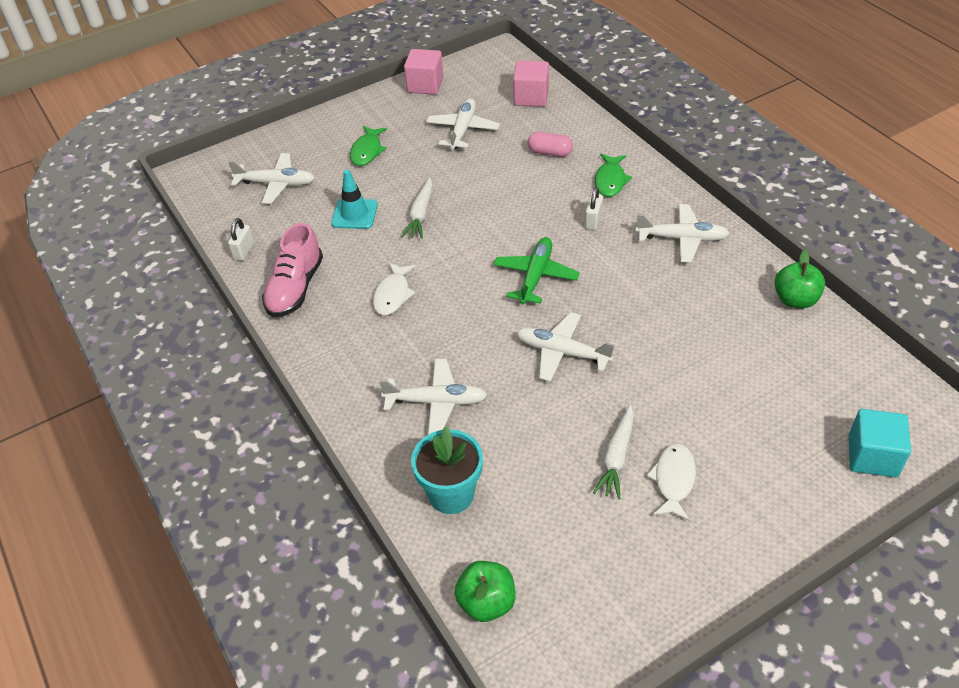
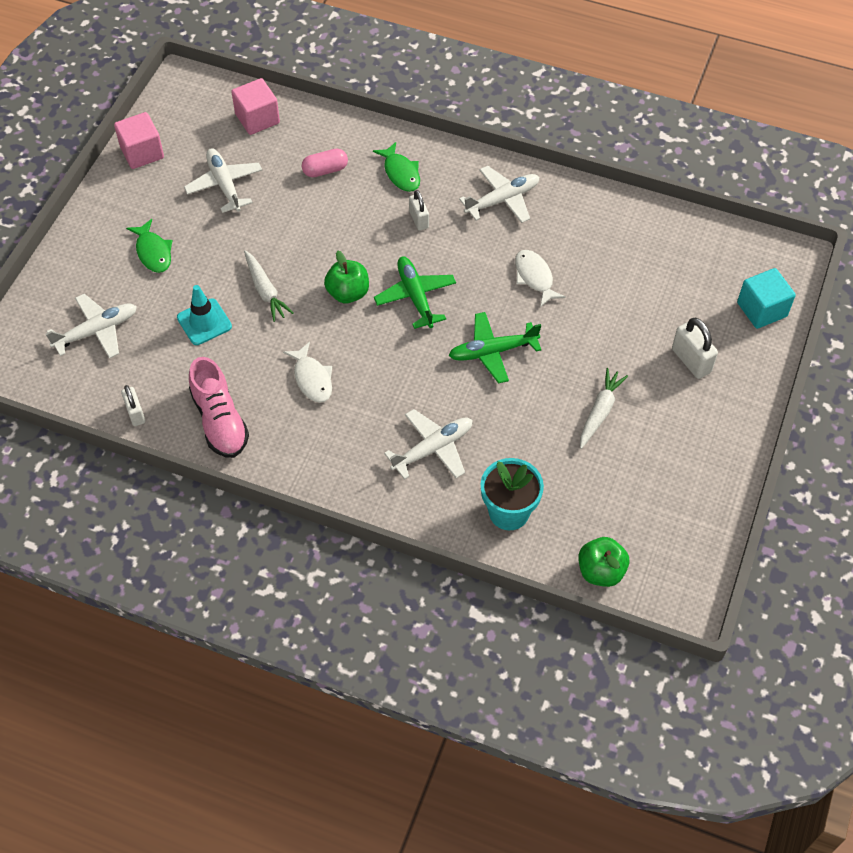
camera: 40 degrees left, 10 degrees up
white plane [516,312,615,382] -> green plane [449,312,541,384]
white carrot [593,404,634,499] -> white carrot turned 135 degrees counterclockwise [580,368,628,449]
white fish [646,444,696,521] -> white fish moved to [515,250,566,307]
green apple [775,250,825,308] -> green apple moved to [324,251,369,303]
none -> white padlock [672,318,718,379]

